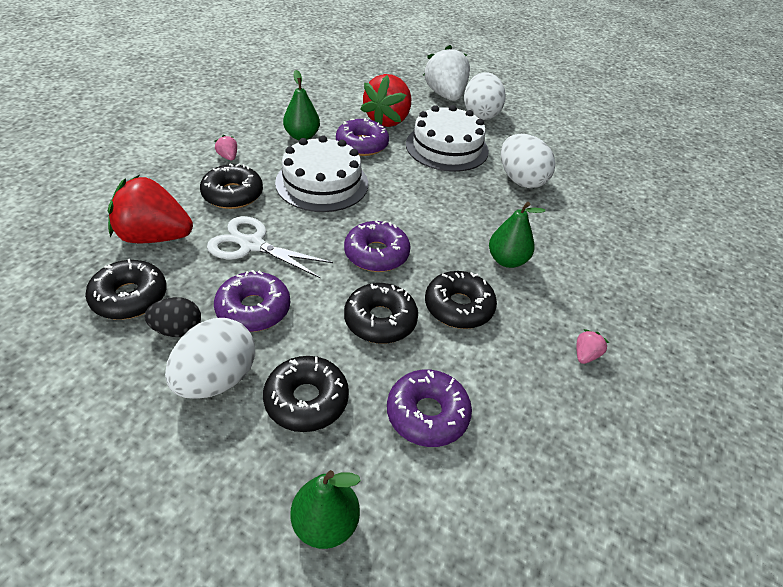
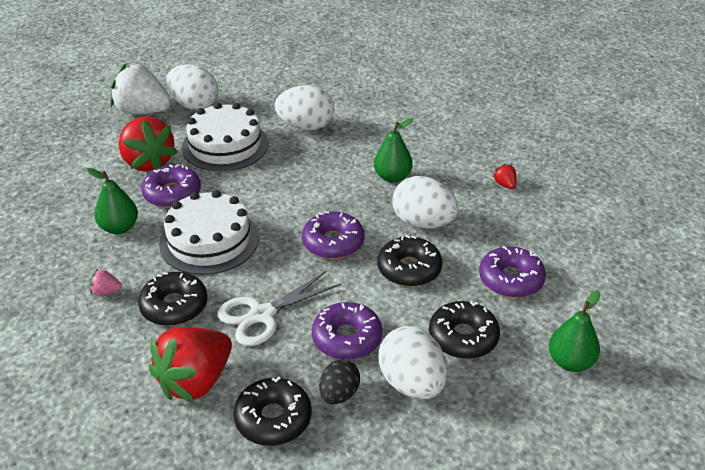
camera: 55 degrees left, 5 degrees down
black donut [425,271,497,329] -> white egg [392,176,458,229]
pink strawberry [576,329,609,364] -> red strawberry [493,164,516,189]

